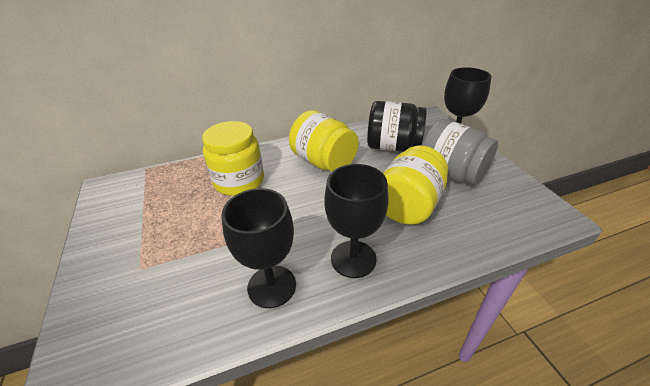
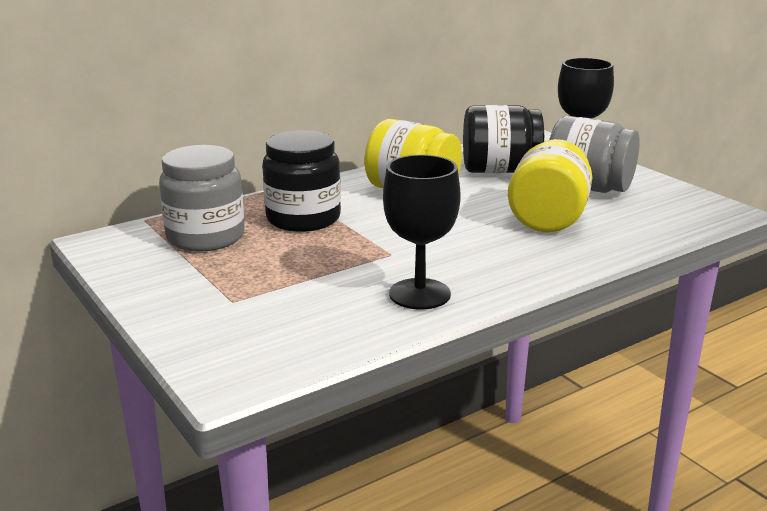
camera: 15 degrees left, 15 degrees down
yellow jar [202,121,264,196] -> black jar [262,130,341,232]
black goblet [324,164,389,278] -> none
none -> grey jar [159,145,245,252]

